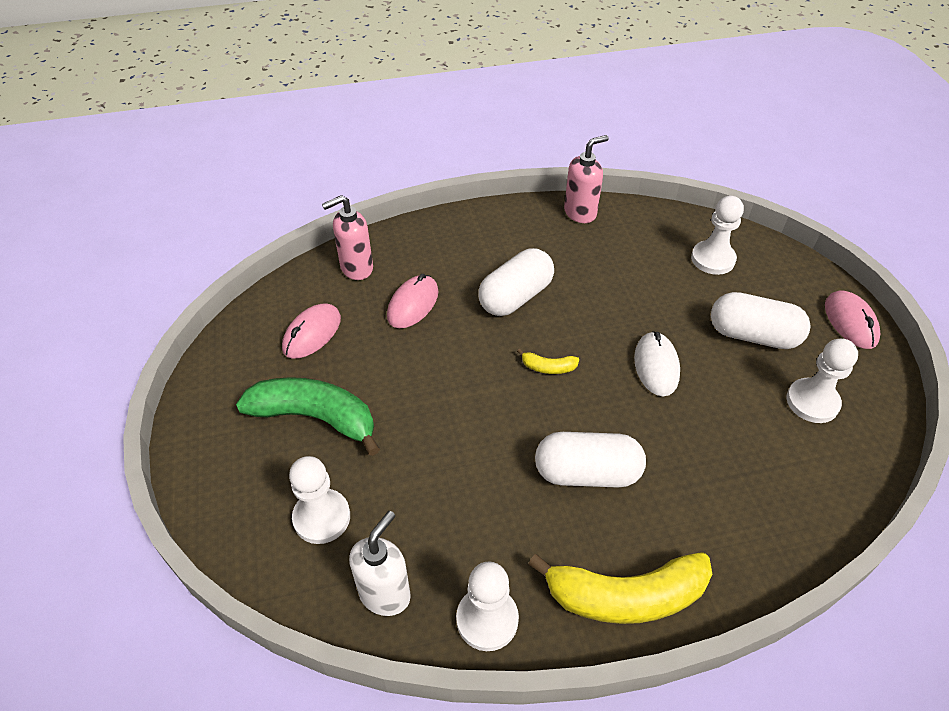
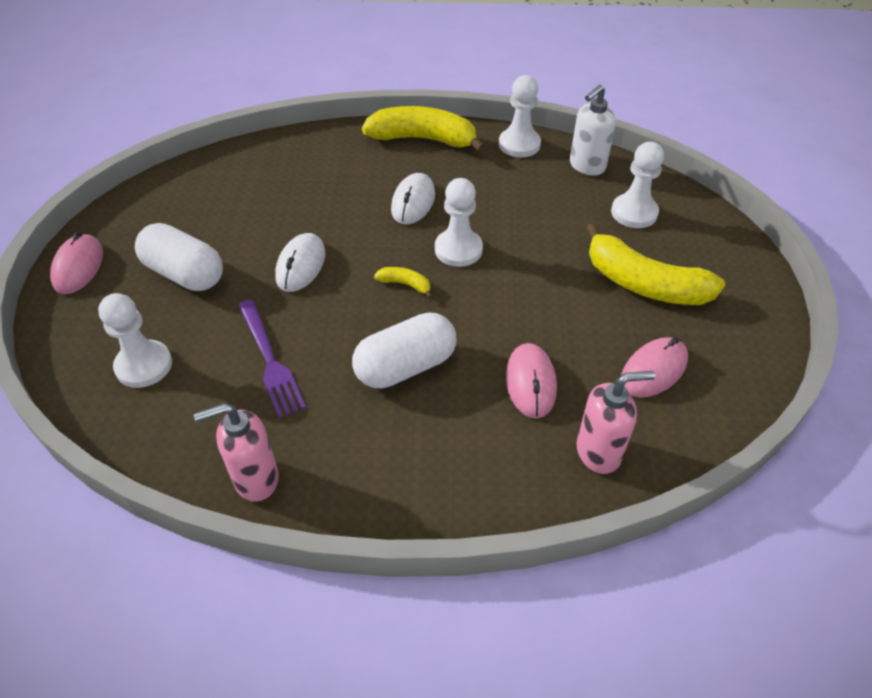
camera: 165 degrees left, 0 degrees up
green banana [236,377,380,456] -> yellow banana [585,223,725,305]
pink mouse [387,274,438,328] -> pink mouse turned 45 degrees counterclockwise [506,343,557,419]
white capsule [535,432,646,488] -> white mouse [391,173,435,224]
white pawn [787,338,858,423] -> white pawn moved to [435,178,483,267]
none -> purple fork [239,300,306,418]

